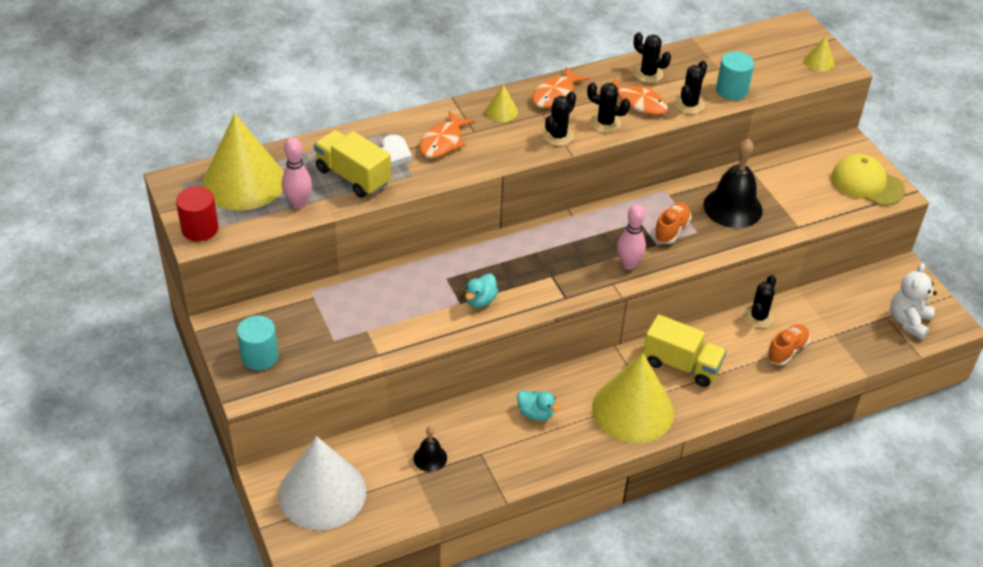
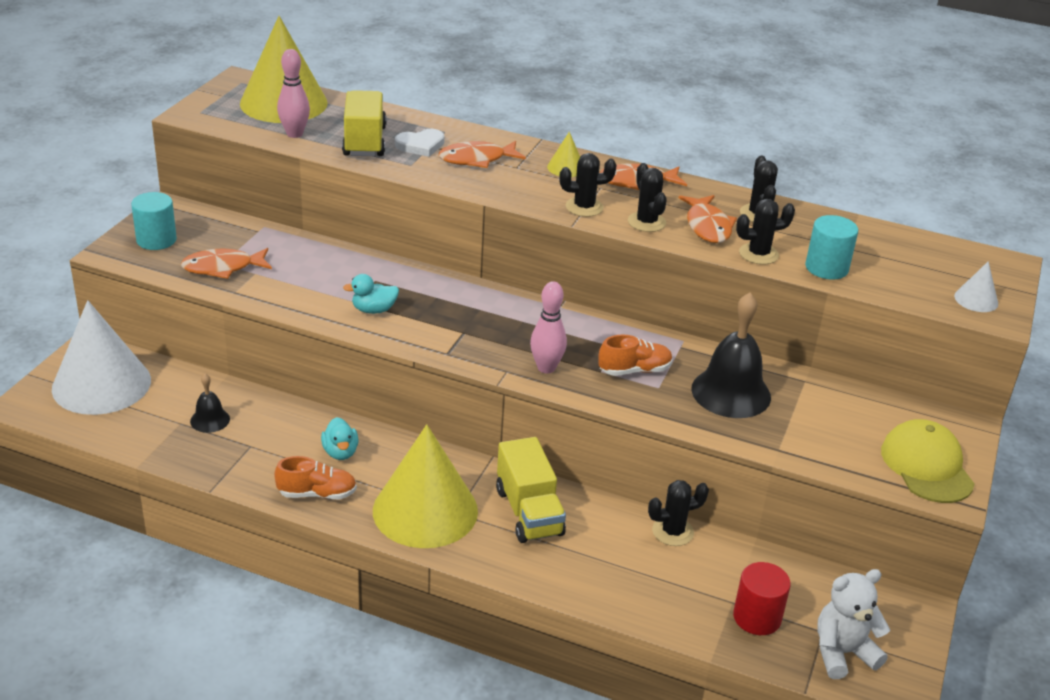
camera: 45 degrees right, 10 degrees down
red cylinder [176,186,219,241] -> red cylinder moved to [733,562,791,635]
orange shoe [767,324,810,365] -> orange shoe moved to [274,456,357,499]
yellow cone [804,36,834,72] -> white cone [954,261,998,312]
none -> orange fish [181,248,272,279]

